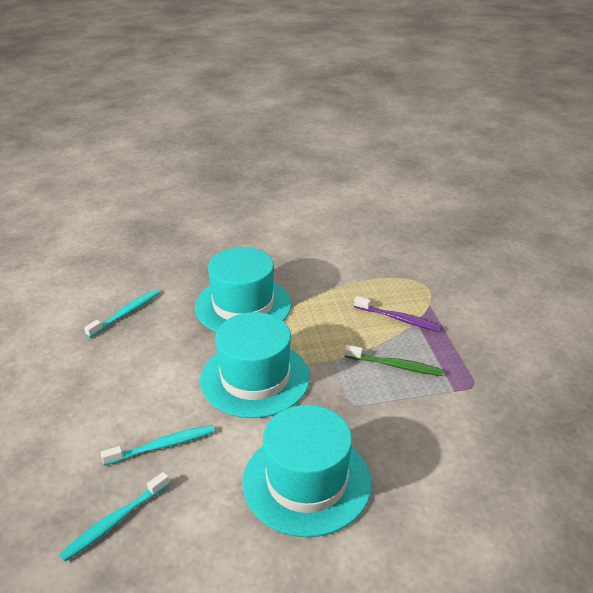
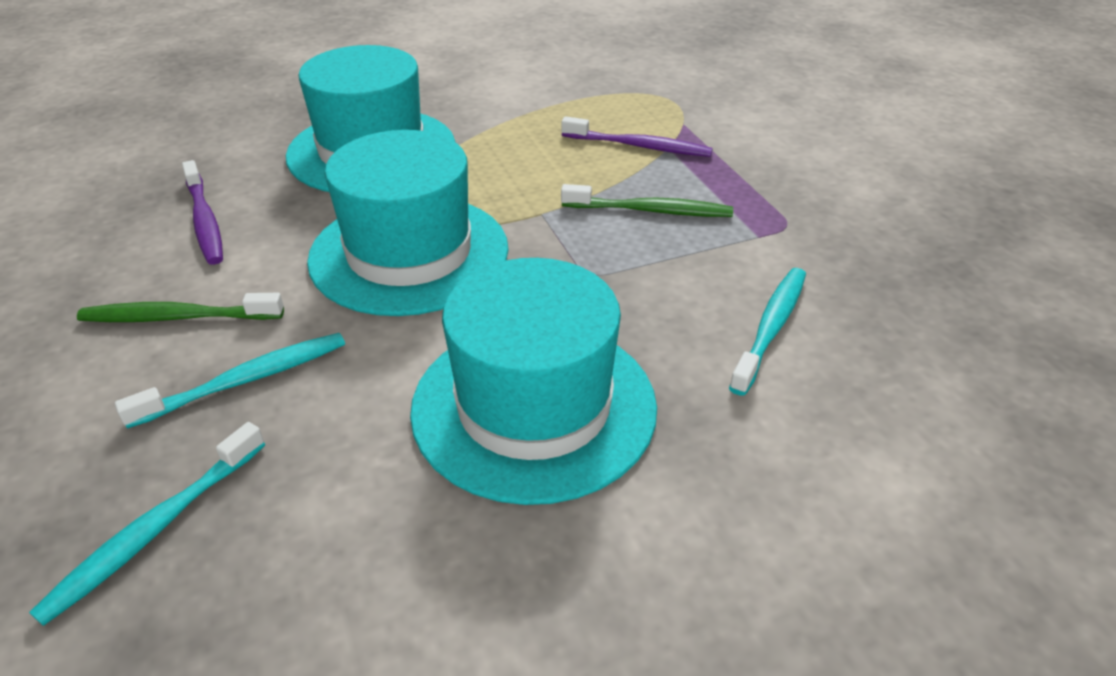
camera: 10 degrees left, 5 degrees up
turquoise toothbrush [84,290,159,338] -> turquoise toothbrush moved to [729,268,806,396]
none -> green toothbrush [77,293,284,322]
none -> purple toothbrush [182,160,223,265]

